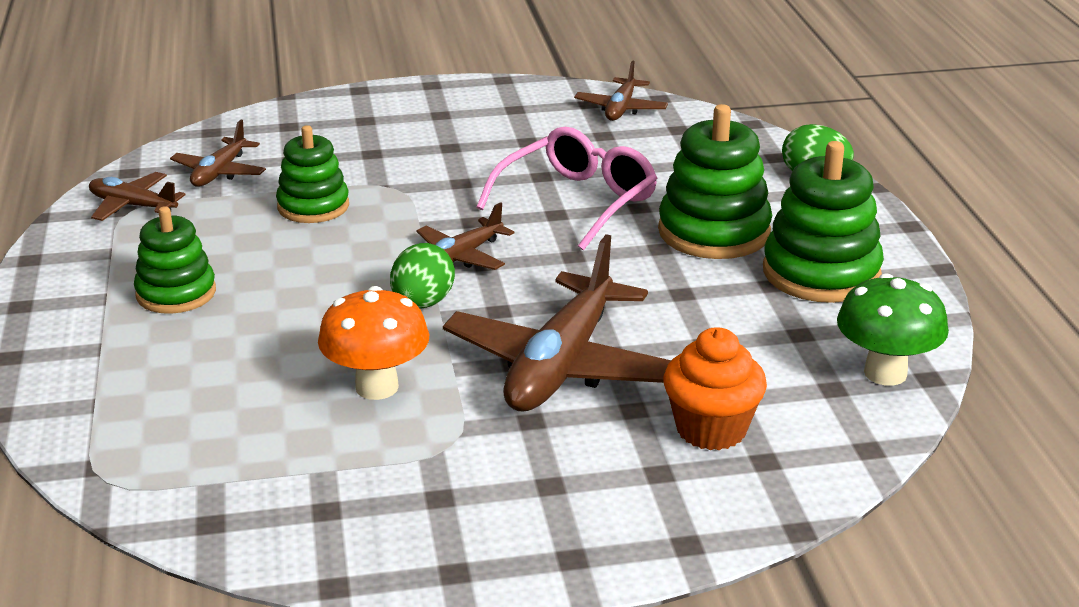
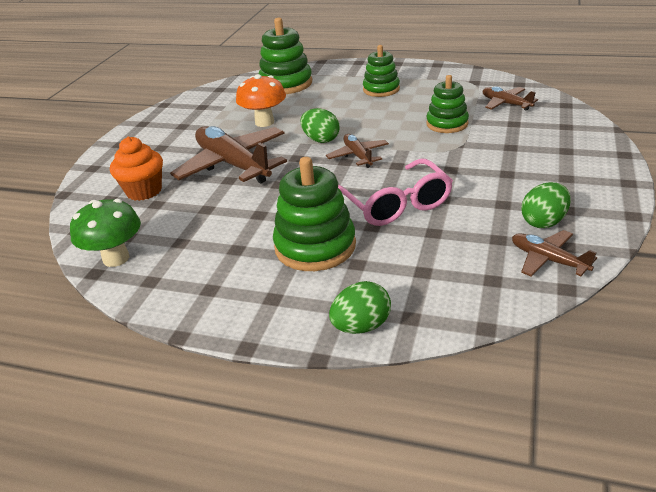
camera: 120 degrees right, 5 degrees up
brown plane [89,172,185,221] -> none
green stacking toy [763,141,884,303] -> green stacking toy moved to [259,18,312,94]
none -> green egg [521,182,571,228]

